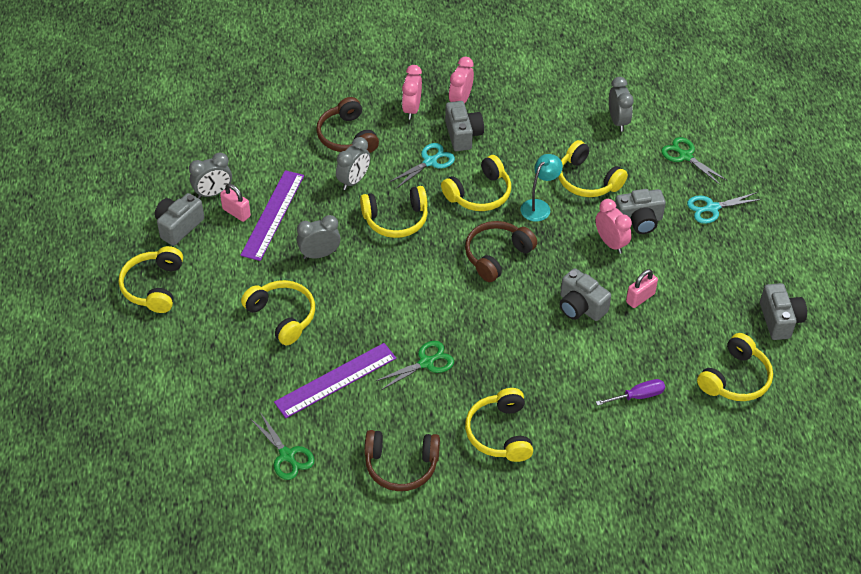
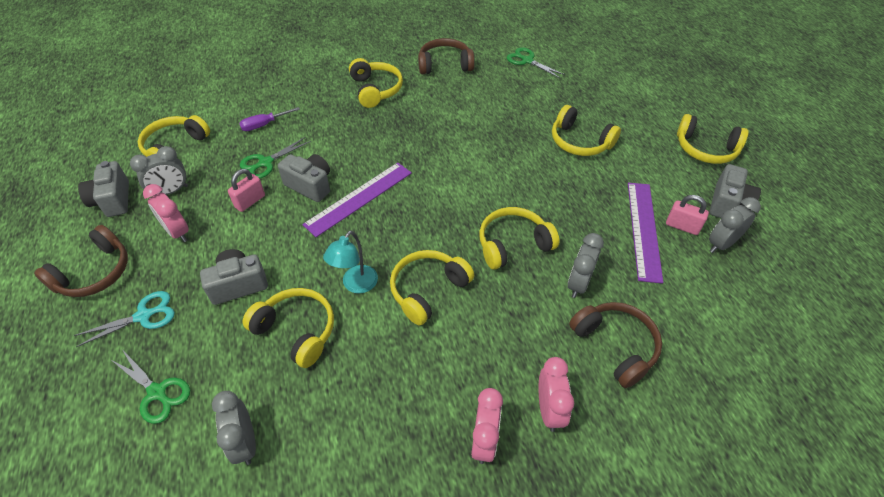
camera: 170 degrees right, 0 degrees up
yellow headphones [119,246,183,313] -> yellow headphones turned 120 degrees clockwise [677,114,749,164]
purple ruler [274,343,396,418] -> purple ruler moved to [302,162,412,237]
grey clock [297,215,341,259] -> grey clock moved to [130,146,188,195]
green scissors [376,341,454,390] -> green scissors moved to [240,137,311,179]
turquoise scissors [390,143,455,189] -> none
grey camera [445,101,484,151] -> none
brown headphones [465,221,537,282] -> brown headphones moved to [34,225,128,297]
pink clock [595,199,632,254] -> pink clock moved to [143,184,189,242]

